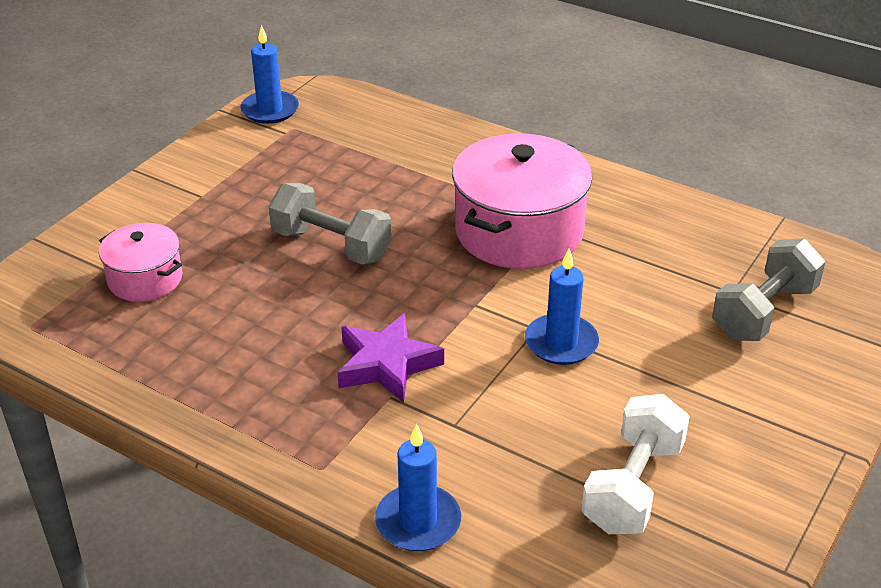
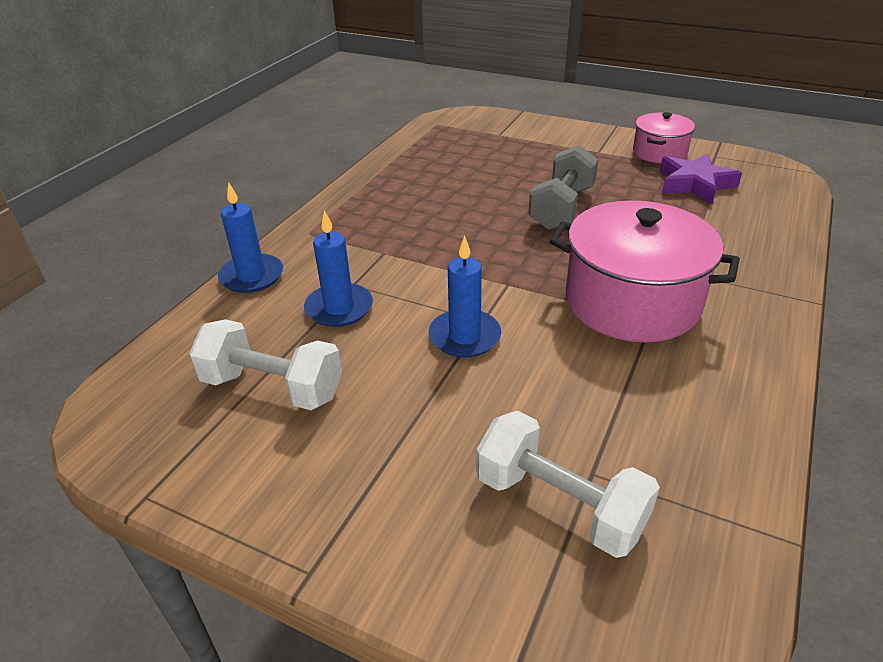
camera: 85 degrees right, 0 degrees up
pink pot [99,223,182,302] -> pink pot moved to [633,112,695,163]
blue candle [240,25,299,124] -> blue candle moved to [304,210,373,327]
purple star [338,313,444,403] -> purple star moved to [660,153,742,204]
grey dumbbell [712,238,825,341] -> white dumbbell [476,411,660,558]

